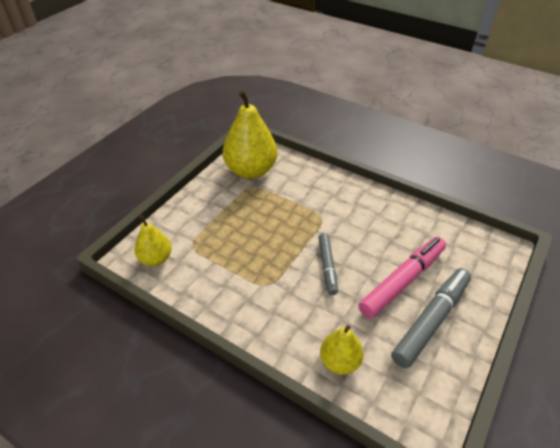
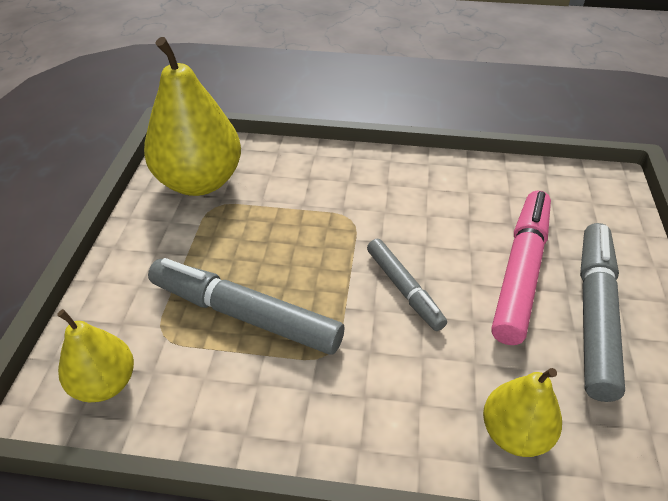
camera: 25 degrees left, 0 degrees up
none -> grey marker [148,258,344,355]

